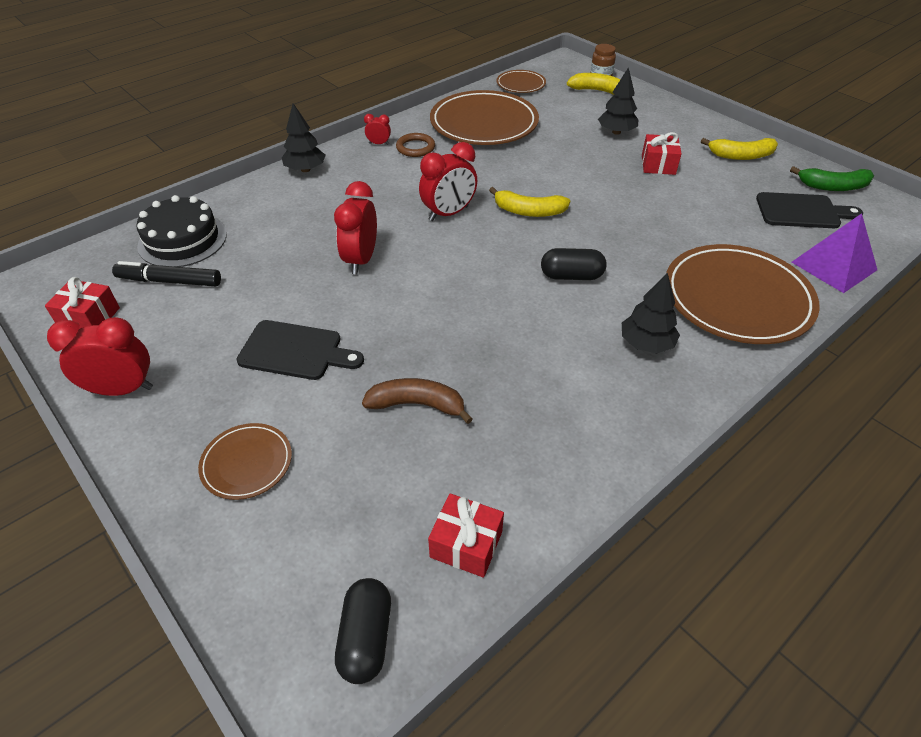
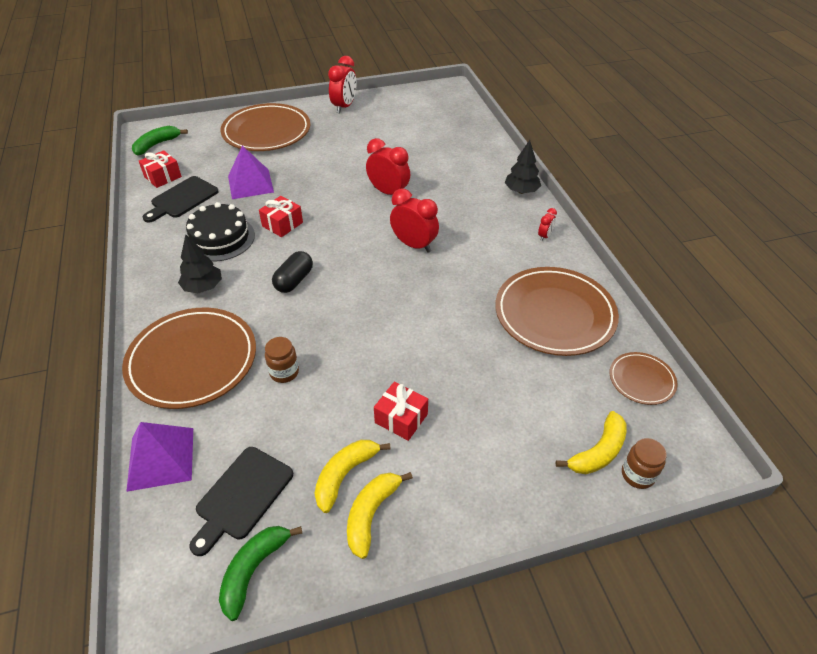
camera: 115 degrees right, 0 degrees up
red gift [45,277,120,329] -> red gift moved to [259,196,303,237]
black marker [112,261,221,286] -> none
black cake [137,195,227,267] -> black cake moved to [186,202,255,262]
brown plate [198,423,292,500] -> brown plate [220,103,310,151], size x2.02
black cutting board [237,320,364,380] -> black cutting board moved to [143,176,219,223]
black capsule [335,578,391,684] -> green banana [132,126,188,155]
brown banana [362,378,473,424] -> purple pyramid [228,146,274,199]
brown ring [396,133,435,157] -> none
red clock [419,142,477,221] -> red clock turned 135 degrees clockwise [390,188,439,252]
yellow banana [489,187,570,217] -> yellow banana moved to [314,440,391,513]
black tree [598,67,638,135] -> none
none -> brown jar [265,337,299,383]

